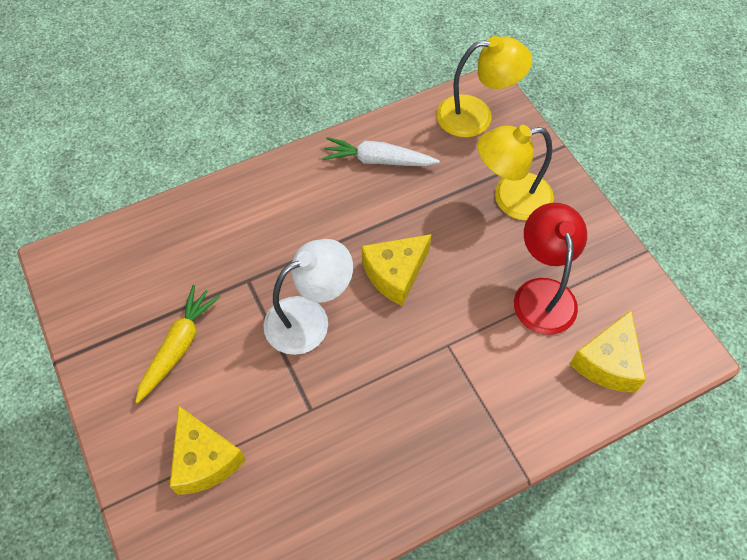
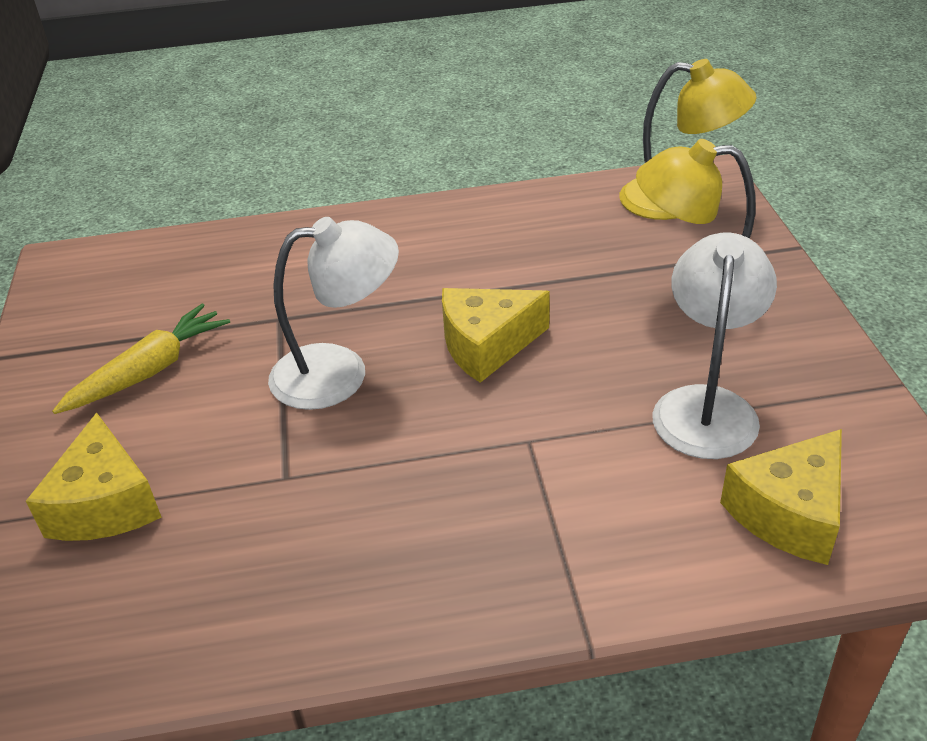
camera: 20 degrees right, 20 degrees down
white carrot [322,137,440,166] -> none
red lamp [514,203,587,335] -> white lamp [652,233,777,459]

